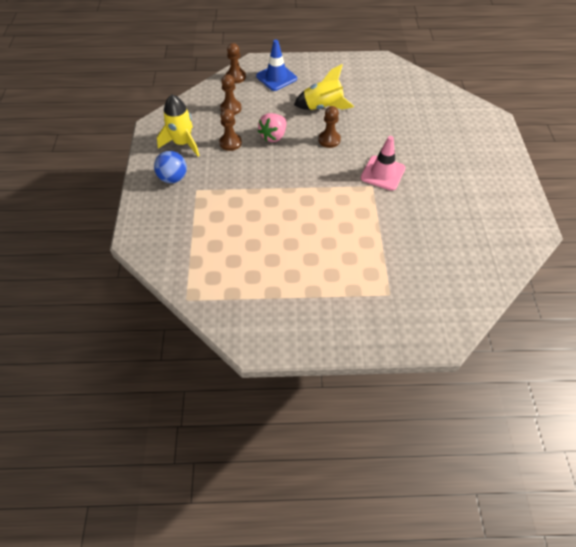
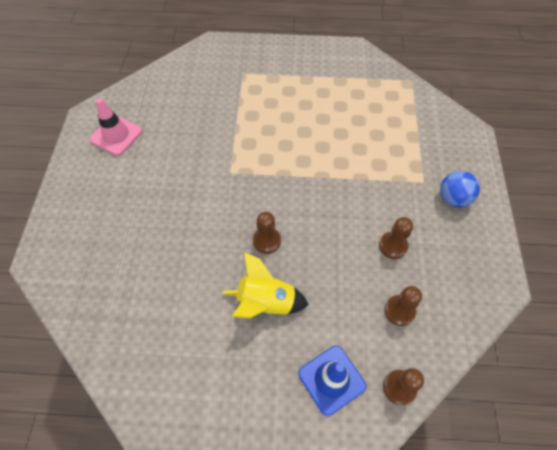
camera: 175 degrees left, 5 degrees up
yellow rocket [157,94,200,156] -> none
pink strawberry [258,113,286,142] -> none
pink traffic cone [361,136,406,191] -> pink traffic cone moved to [90,98,142,156]

